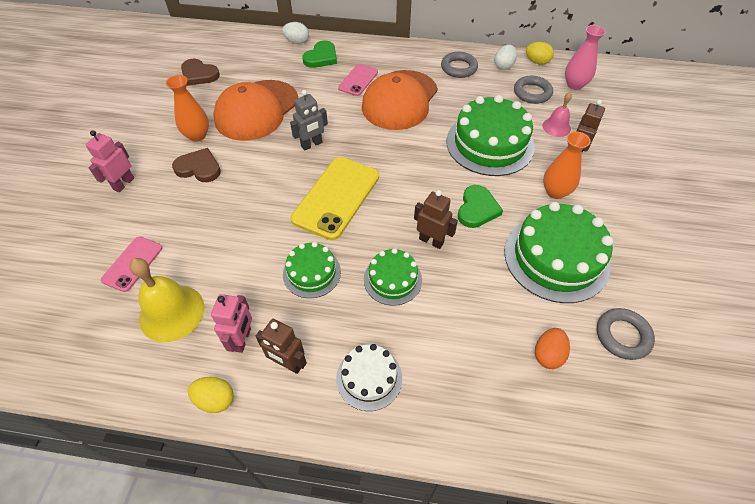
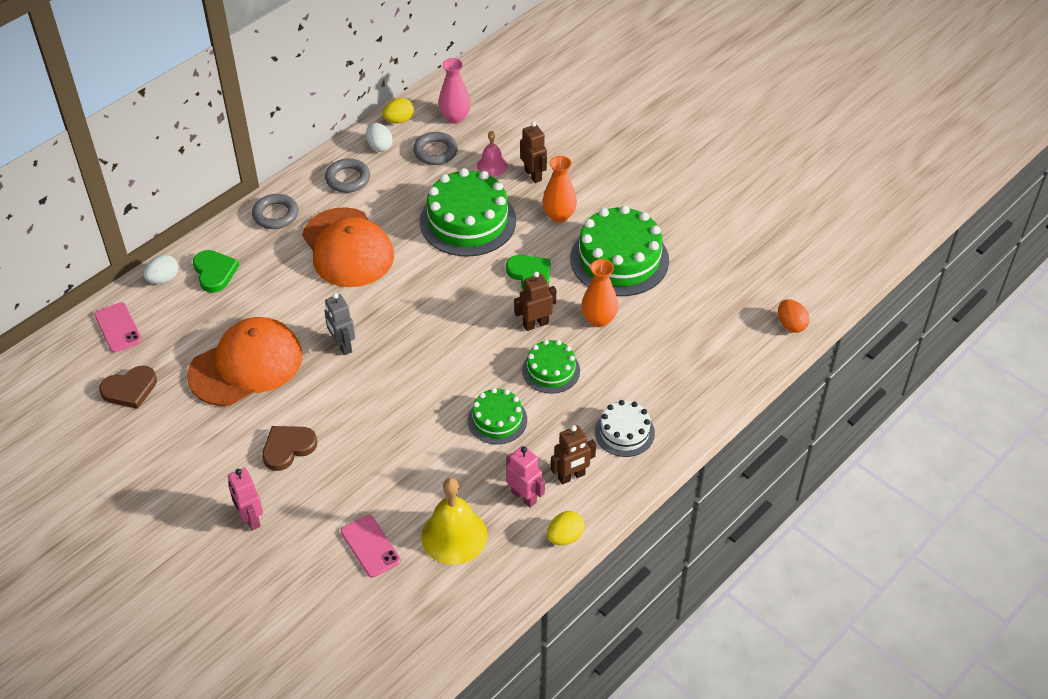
camera: 55 degrees left, 5 degrees down
orange vase [166,75,209,142] -> orange vase moved to [581,259,618,327]
orange cap [213,80,298,141] -> orange cap turned 105 degrees counterclockwise [187,317,303,406]
grey robot [290,90,328,151] -> grey robot turned 150 degrees clockwise [324,293,355,355]
yellow phone [291,157,379,240] -> none
pink phone [338,64,378,96] -> pink phone moved to [94,302,142,352]
orange egg [535,328,570,369] -> orange egg moved to [778,299,810,333]
grey ring [597,308,655,360] -> grey ring moved to [252,194,299,229]

